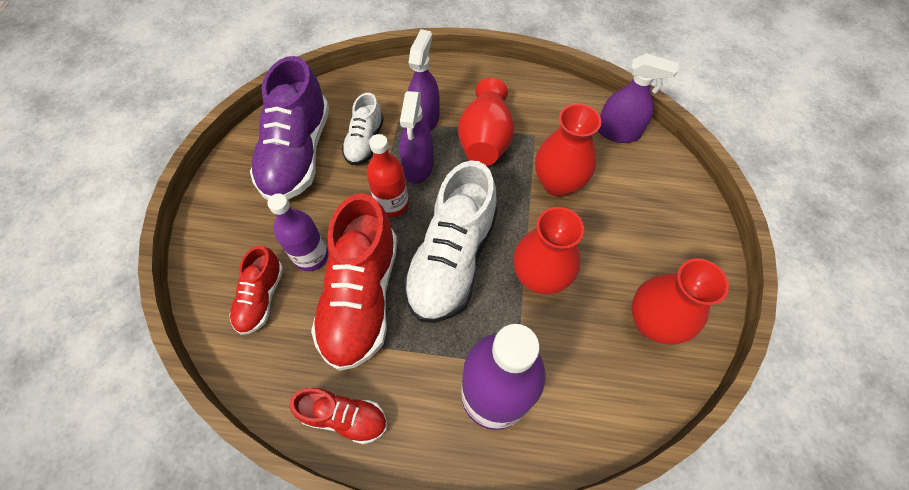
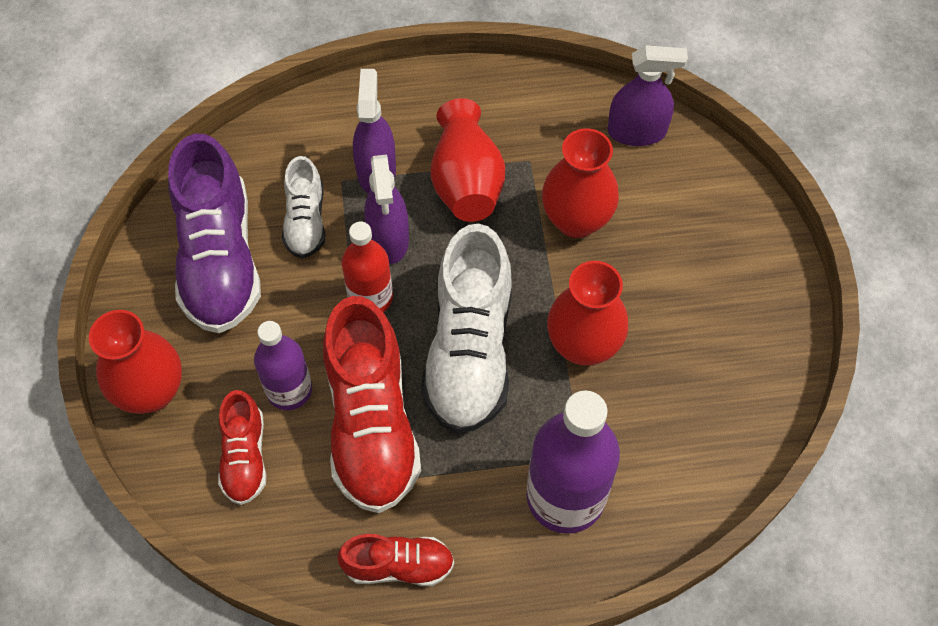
camera: 15 degrees left, 0 degrees up
red vase [632,258,729,345] -> red vase moved to [89,310,182,414]

